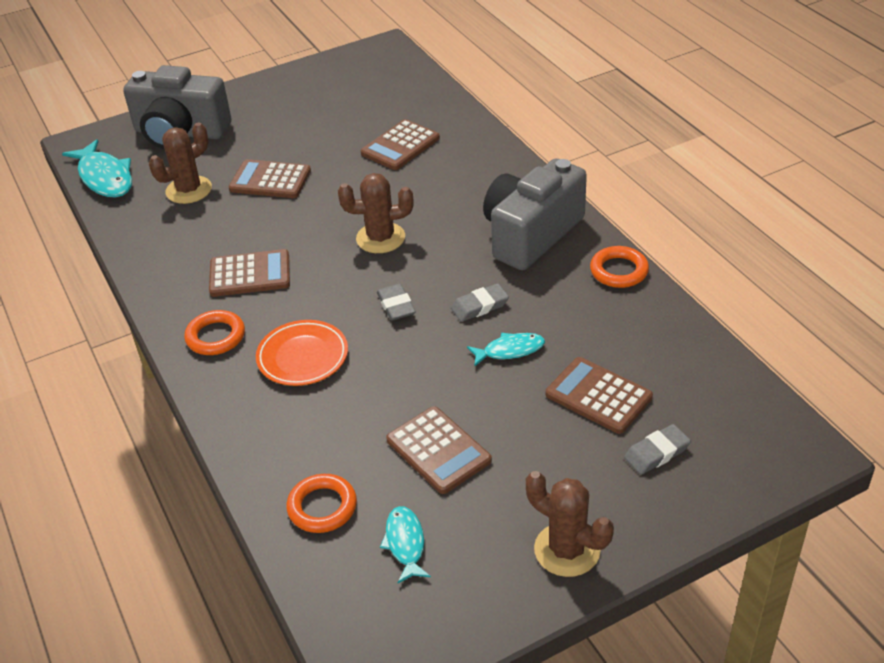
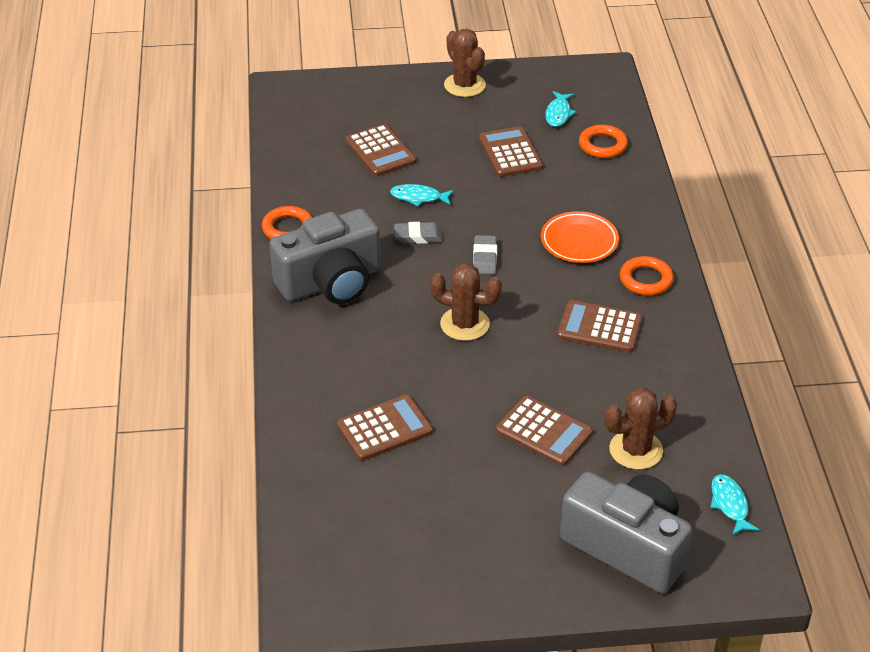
camera: 160 degrees left, 0 degrees up
turquoise fish [62,139,132,197] -> turquoise fish [710,474,759,536], size x0.58
grey eraser [624,424,691,475] -> none

